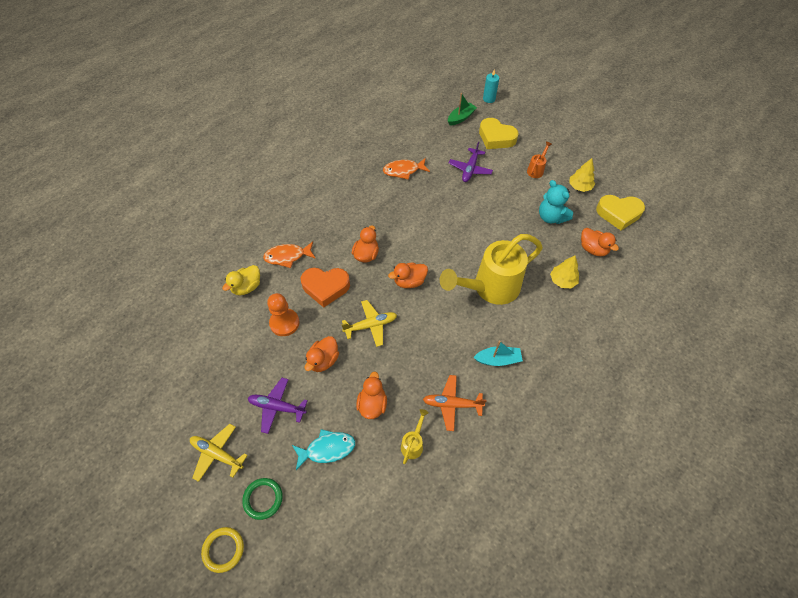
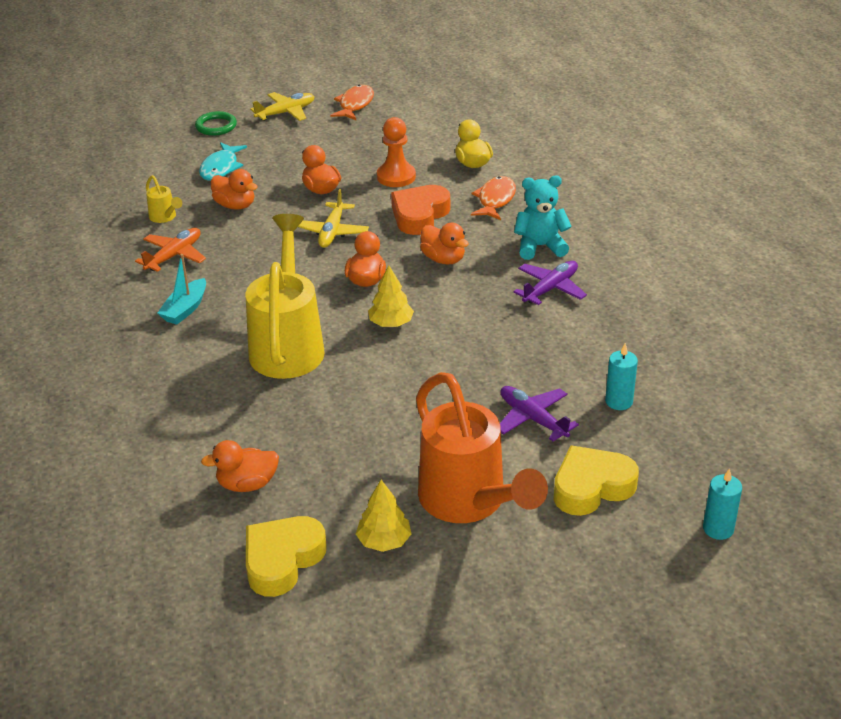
camera: 120 degrees right, 20 degrees down
yellow ring [201,527,244,573] -> none
purple plane [248,378,308,434] -> purple plane moved to [513,261,587,305]
orange fish [383,158,430,180] -> orange fish moved to [330,84,374,120]
green boat [448,93,477,126] -> none
orange watering can [527,142,552,178] -> orange watering can [416,372,548,523], size x2.44
turquoise teddy bear [539,180,573,224] -> turquoise teddy bear moved to [514,175,572,260]
yellow tree [550,256,579,288] -> yellow tree moved to [368,265,414,327]
none -> turquoise candle [605,343,638,410]

